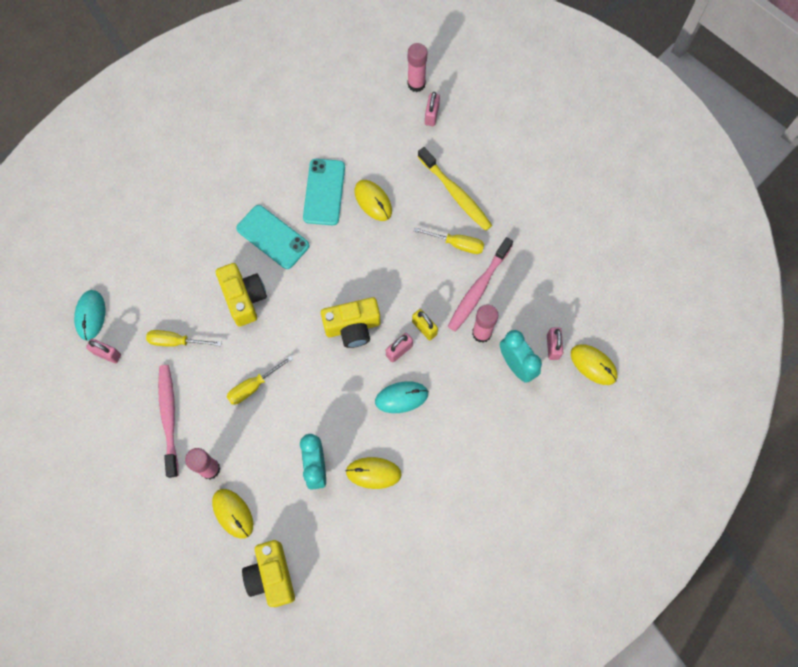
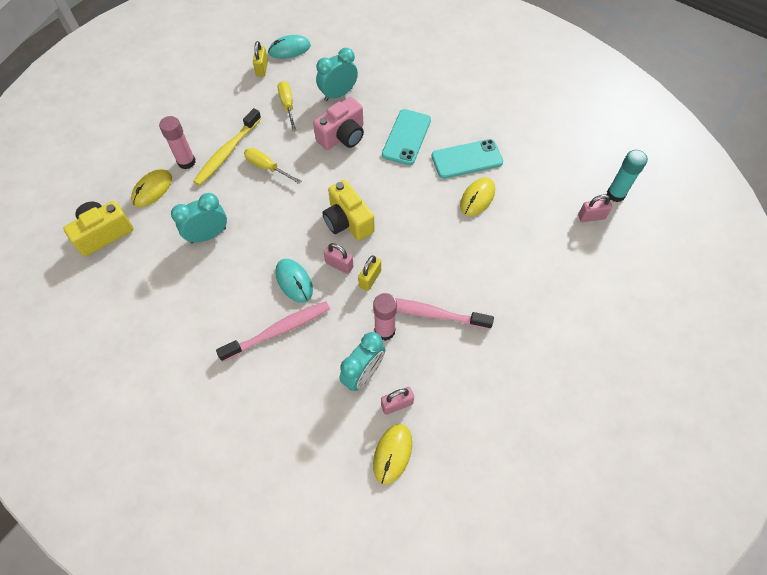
camera: 70 degrees right, 10 degrees down
pink padlock [86,339,121,363] -> yellow padlock [253,41,268,77]
pink toothbrush [158,365,179,478] -> pink toothbrush moved to [216,301,330,362]
yellow camera [216,263,267,327] -> pink camera [313,97,364,150]
yellow mouse [345,457,402,489] -> none
pink glue stick [407,43,427,92] -> turquoise glue stick [607,150,648,202]
yellow screwdriver [414,227,484,254] -> none
yellow toothbrush [418,147,492,231] -> yellow toothbrush moved to [193,108,261,186]
none -> turquoise clock [316,48,358,101]

